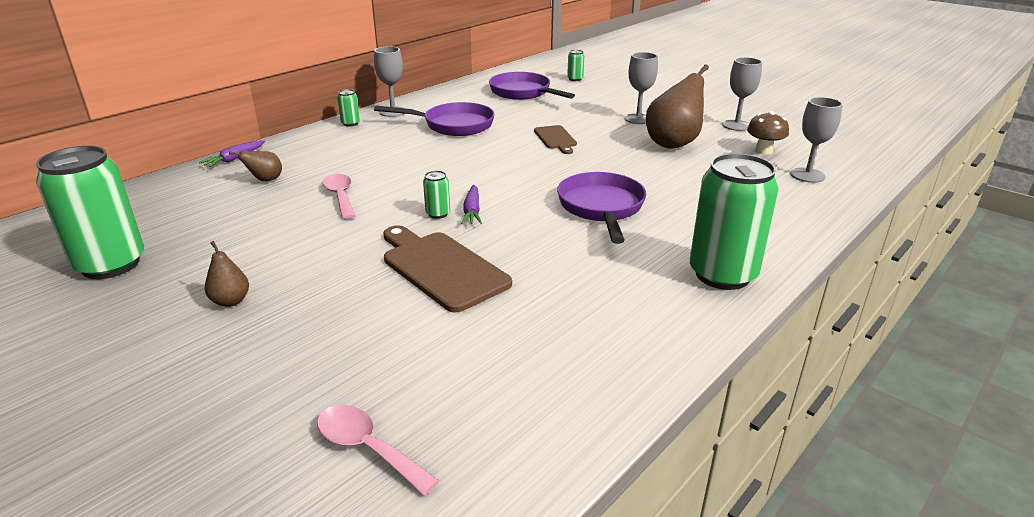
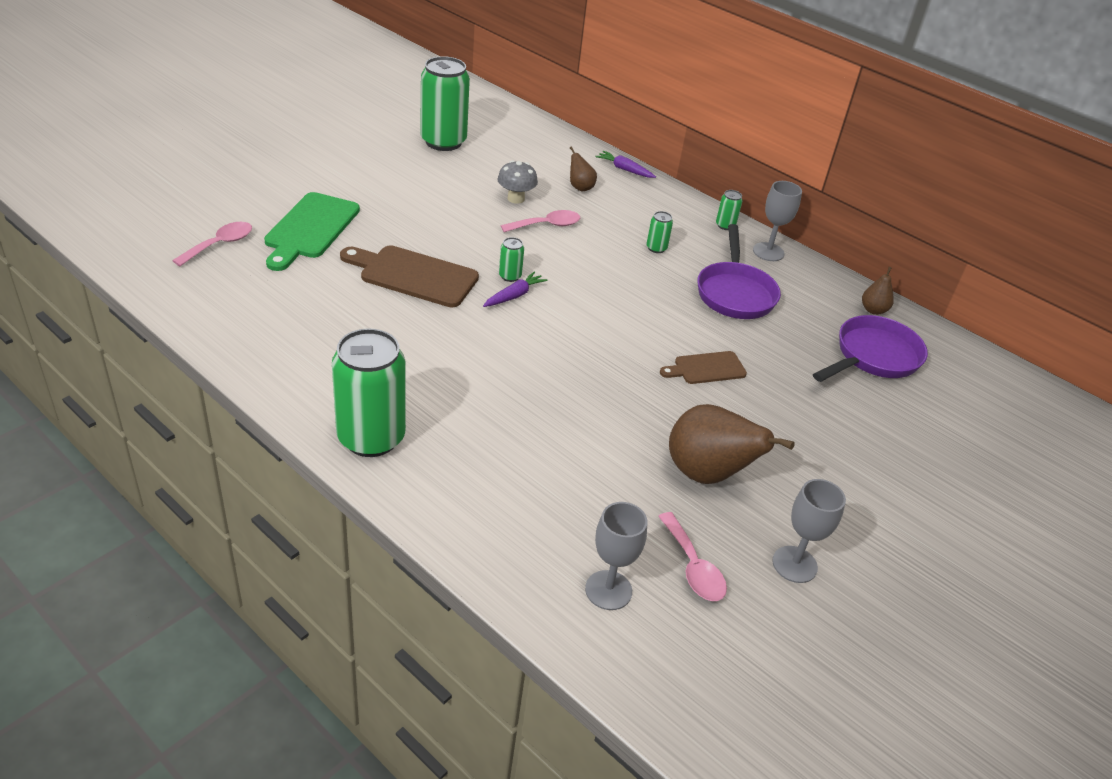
camera: 85 degrees right, 10 degrees up
brown pear [205,241,249,307] -> brown pear moved to [862,267,894,315]
brown cutting board [384,225,512,313] -> brown cutting board turned 120 degrees counterclockwise [340,246,479,308]
purple carrot [461,185,482,224] -> purple carrot turned 135 degrees clockwise [483,271,548,307]
purple pan [557,172,646,244] -> none
green can [567,50,584,81] -> green can moved to [646,211,673,253]
grey goblet [625,52,658,124] -> none
brown mushroom [747,111,789,155] -> pink spoon [658,512,727,601]
none -> green cutting board [264,192,360,271]
none -> grey mushroom [498,160,538,204]

